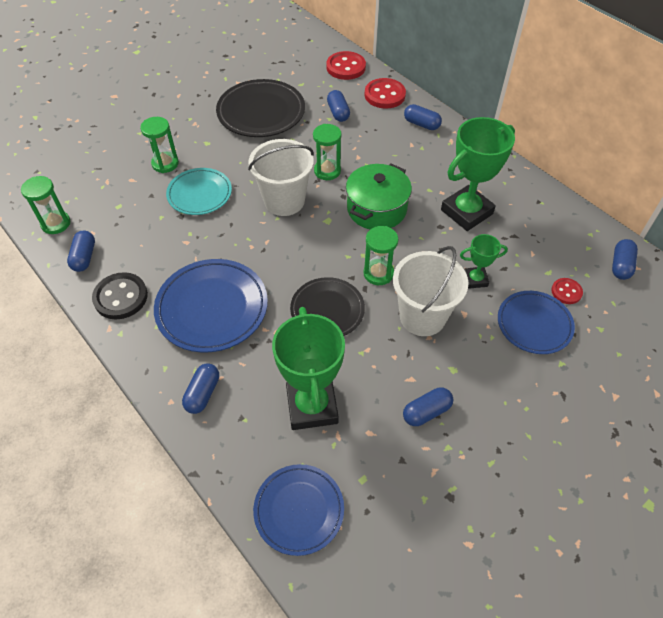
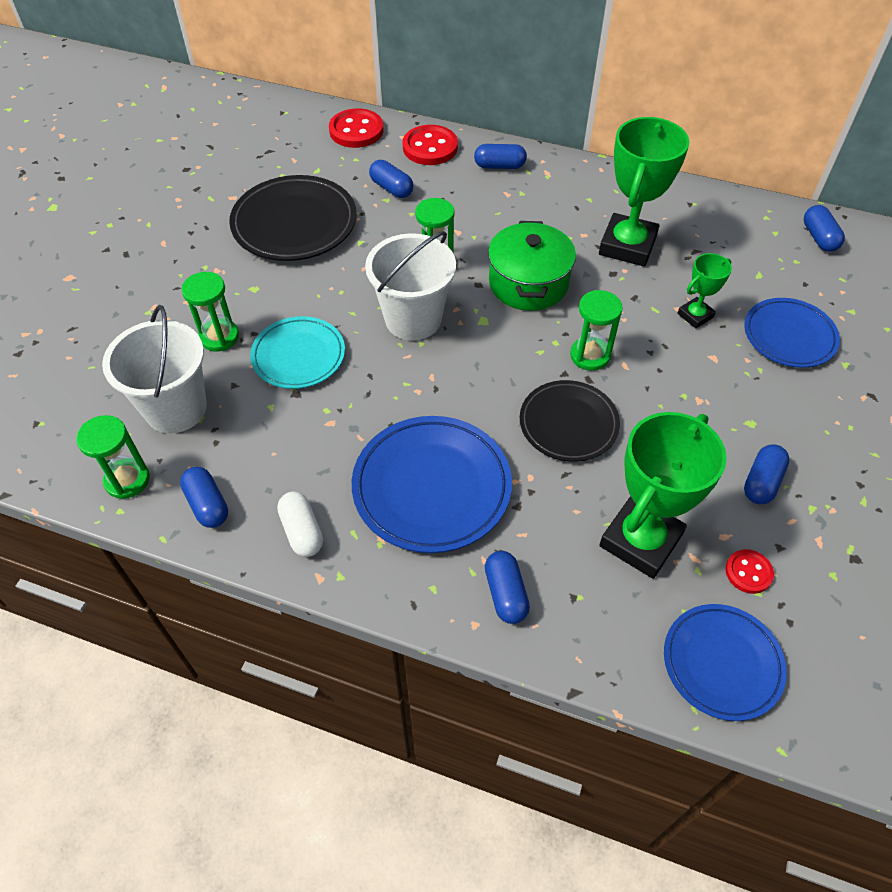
camera: 30 degrees left, 0 degrees up
black button [92,272,148,319] -> white capsule [277,492,323,557]
green trophy [272,307,345,430] -> green trophy turned 75 degrees clockwise [599,412,727,579]
white bucket [393,246,468,336] -> white bucket moved to [102,305,207,433]
red button [551,278,583,304] -> red button moved to [725,549,774,594]

